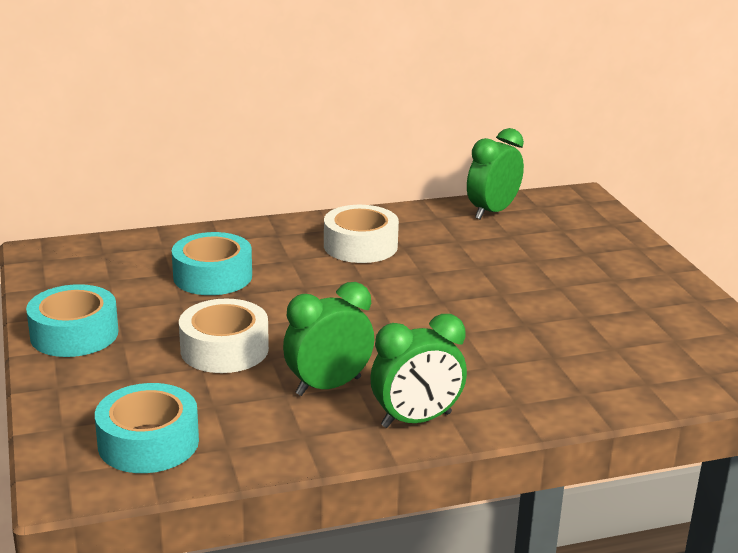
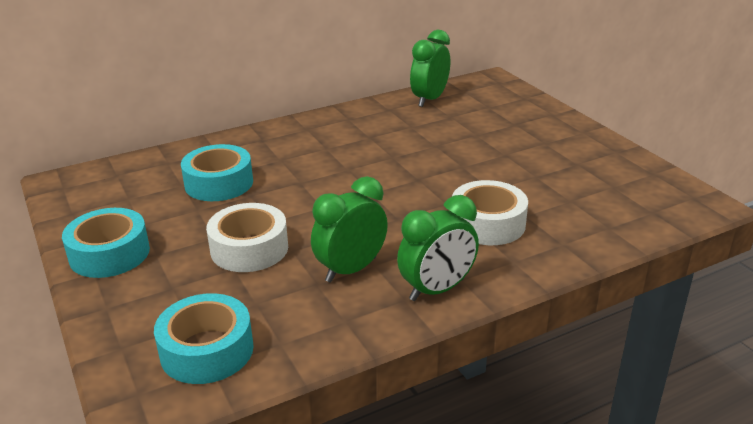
camera: 10 degrees left, 5 degrees up
white tape [324,205,399,263] -> white tape moved to [452,180,528,245]

